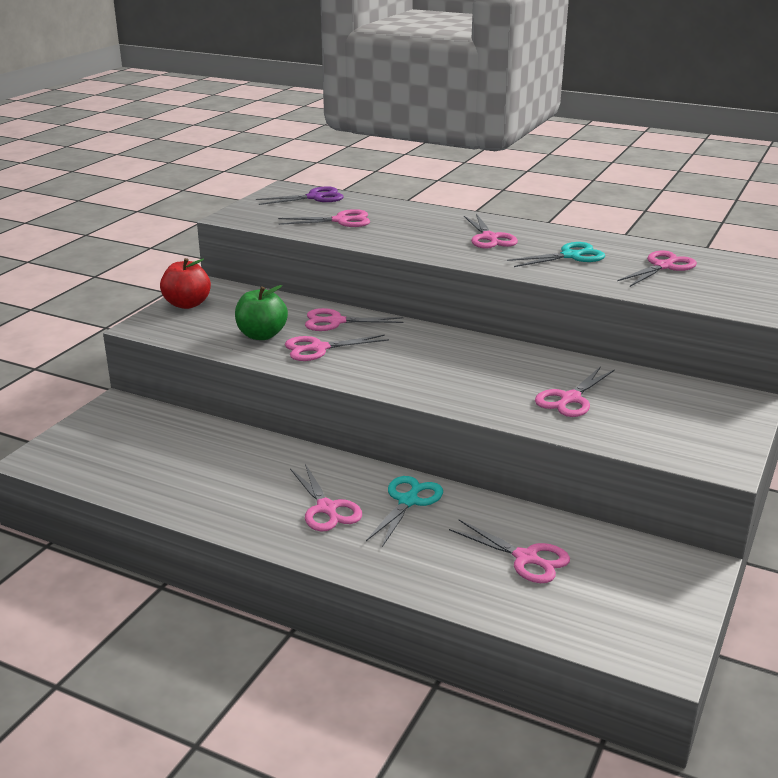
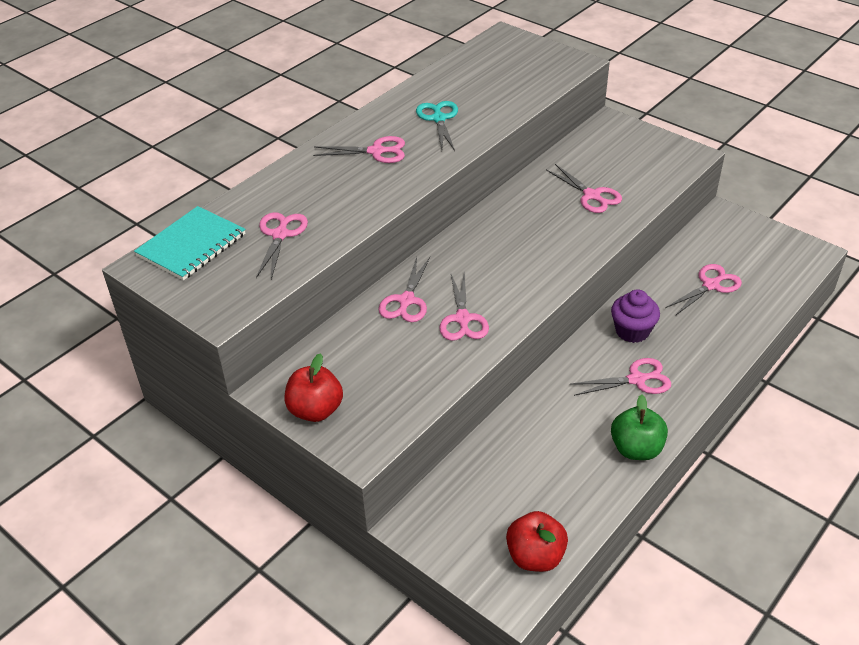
camera: 75 degrees left, 15 degrees up
green apple [235,285,288,340] -> green apple moved to [611,395,668,460]
purple scissors [256,186,344,205] -> turquoise notebook [134,206,245,280]
turquoise scissors [366,476,443,547] -> purple cupcake [611,289,660,343]
pink scissors [617,251,697,287] -> none
none -> red apple [506,511,568,572]

